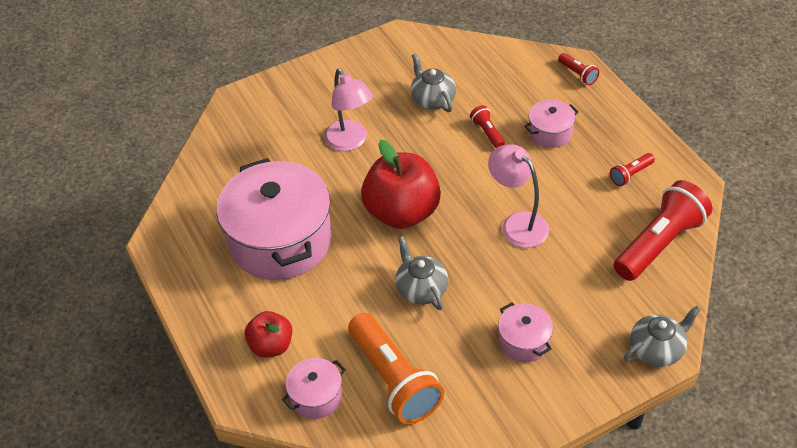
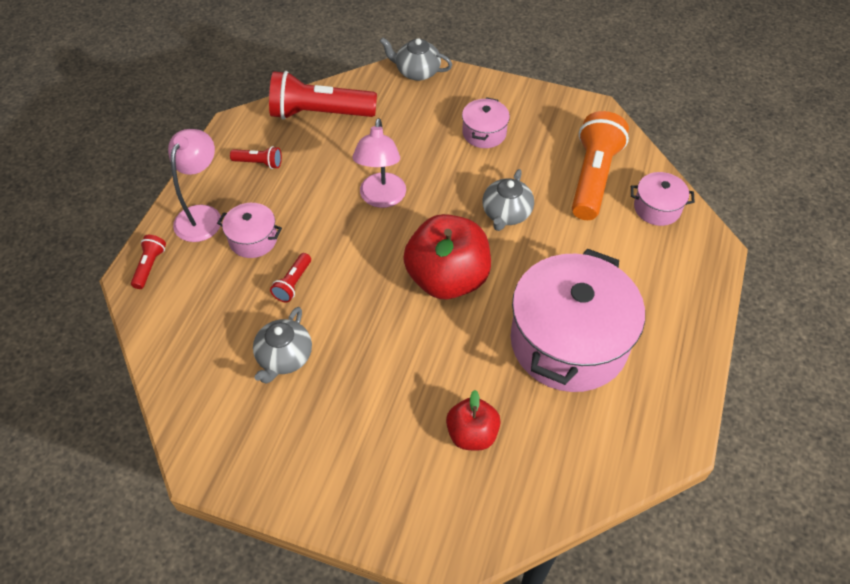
camera: 135 degrees left, 5 degrees up
red apple [245,311,292,357] -> red apple moved to [446,390,501,451]
pink lamp [324,68,373,151] -> pink lamp moved to [168,129,221,242]

